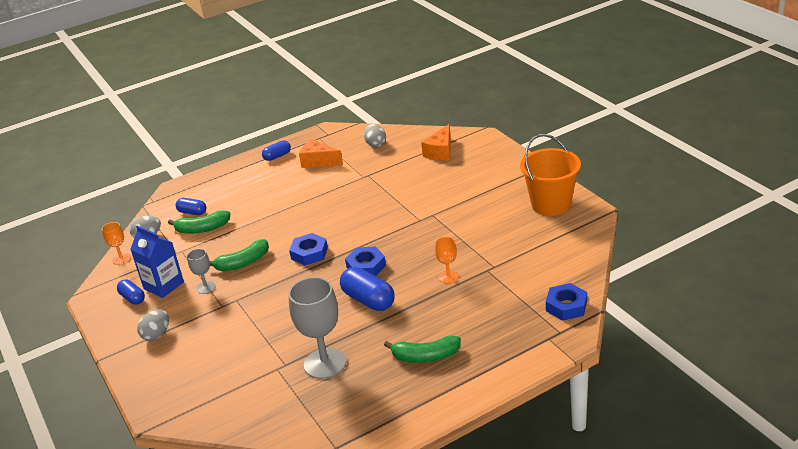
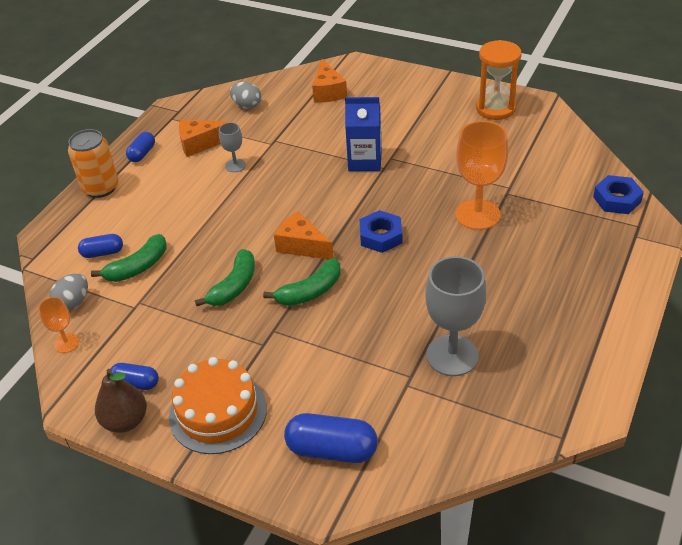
camera: 35 degrees left, 10 degrees up
blue carton [130,225,184,298] -> blue carton moved to [345,97,382,171]
grey egg [137,309,169,341] -> orange cake [169,357,267,454]
grey goblet [187,249,216,294] -> grey goblet moved to [219,122,246,172]
blue nut [289,233,328,266] -> orange cheese [274,212,333,259]
blue capsule [340,267,394,311] -> blue capsule moved to [284,413,378,463]
green banana [384,336,461,363] -> green banana moved to [263,258,341,306]
orange goblet [435,237,458,284] -> orange goblet [455,121,508,230], size x1.99
orange bucket [520,134,581,216] -> orange hourglass [476,40,522,120]
none -> orange can [68,129,119,198]
none -> brown pear [95,369,147,433]

